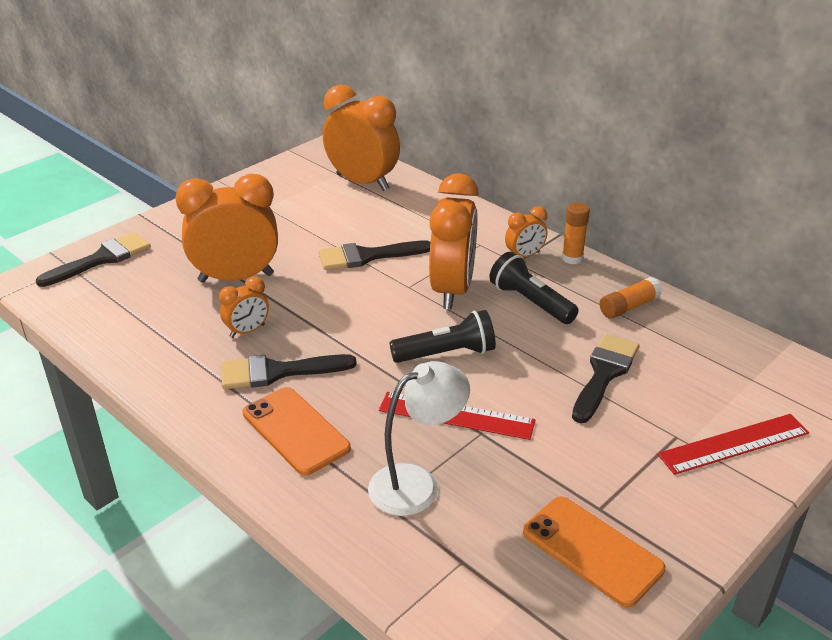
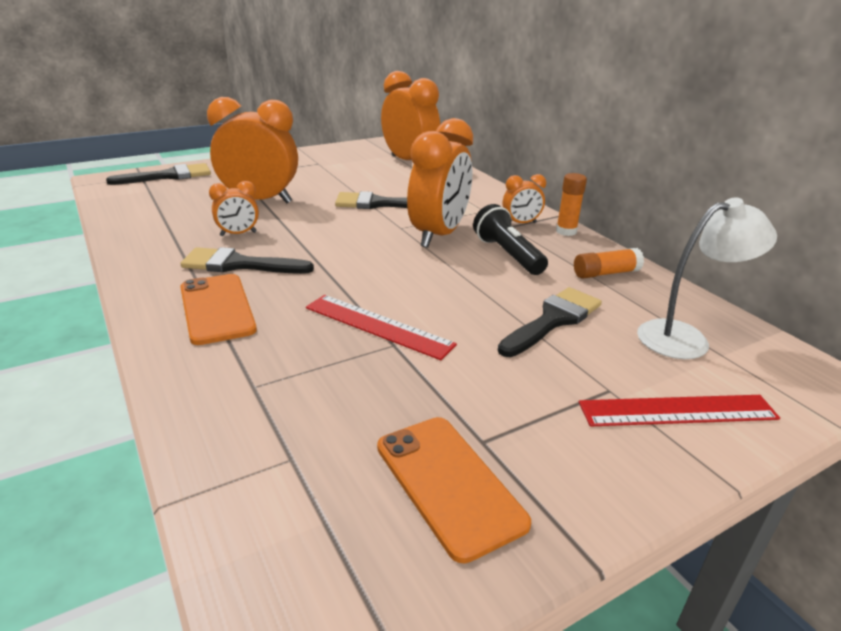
camera: 15 degrees right, 5 degrees down
white lamp [368,361,470,516] -> white lamp moved to [637,198,777,359]
black flashlight [390,310,496,363] -> none

